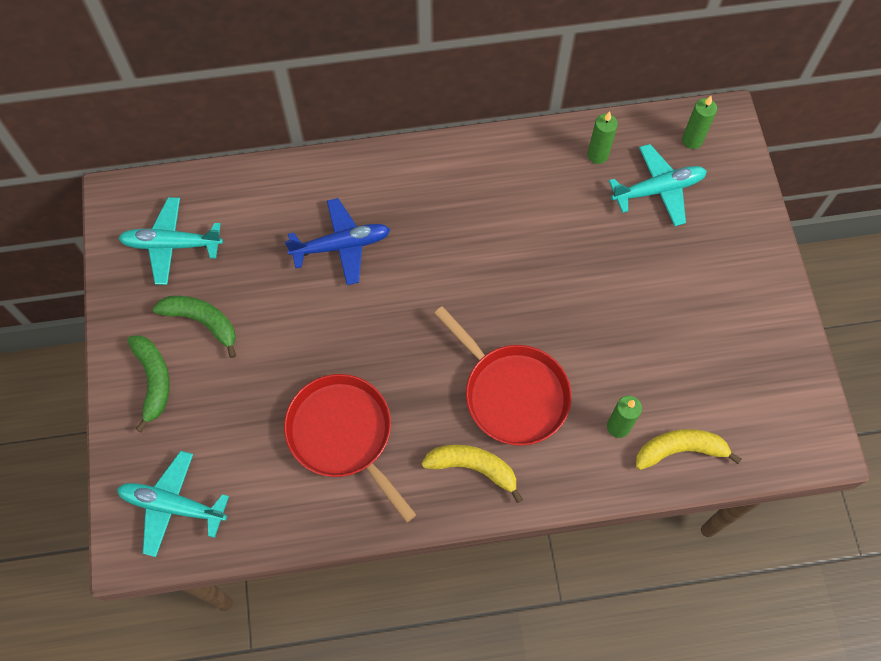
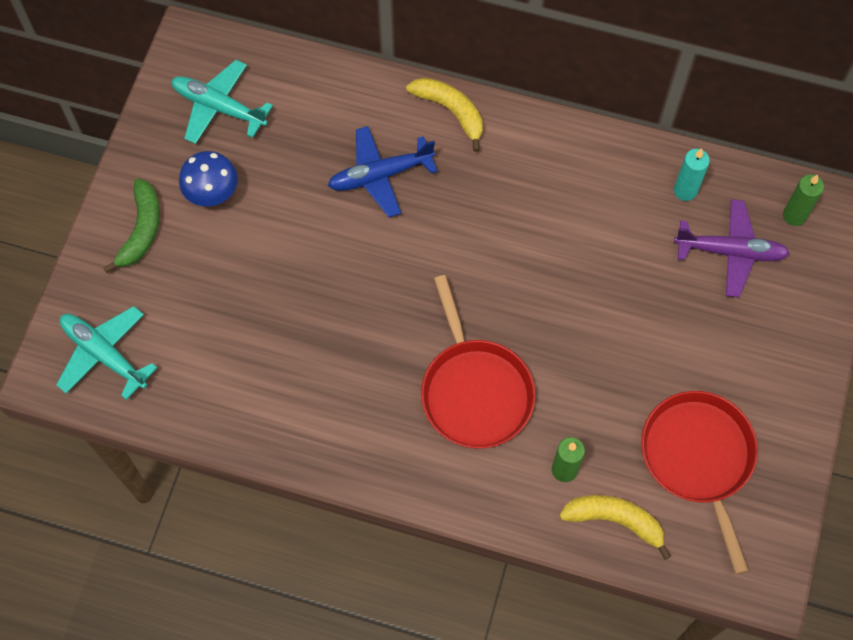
camera: 25 degrees right, 0 degrees up
green banana [153,296,236,358] -> blue mushroom [179,151,238,206]
red pan [284,374,417,522] -> red pan moved to [641,391,758,574]
blue plane [285,198,390,285] -> blue plane turned 150 degrees clockwise [328,126,437,217]
yellow banana [422,445,523,503] -> yellow banana moved to [406,78,483,152]
green candle [588,111,618,164] -> turquoise candle [674,148,710,201]
turquoise plane [609,144,707,226] -> purple plane [674,199,790,297]

